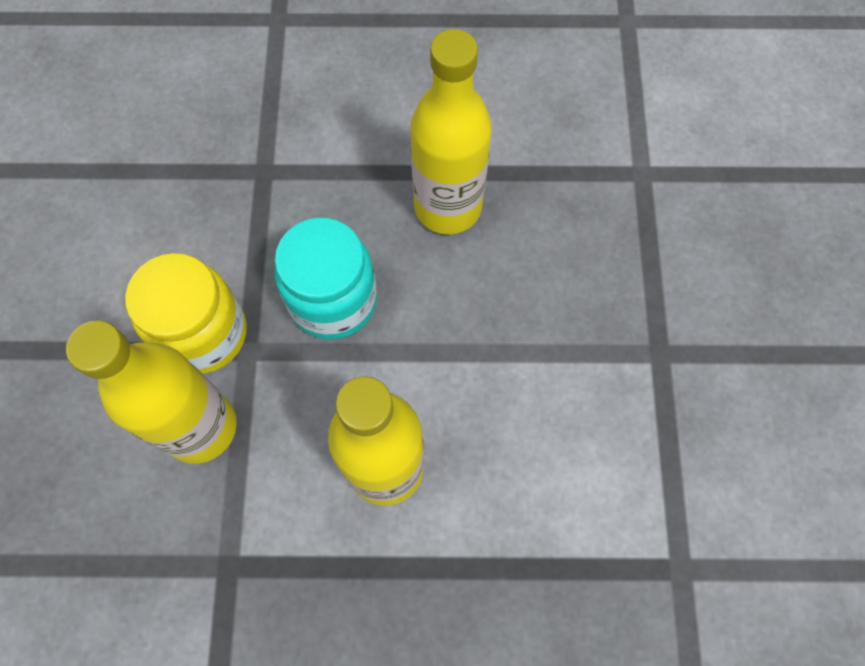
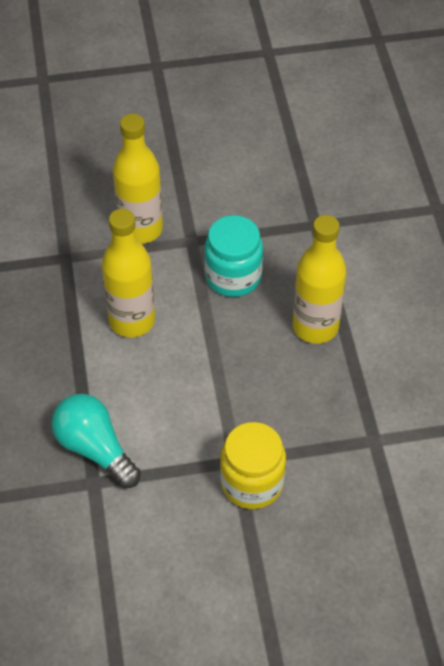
camera: 80 degrees right, 15 degrees down
yellow jar [125,253,247,374] -> yellow jar moved to [220,422,286,509]
none -> turquoise light bulb [51,394,141,488]

